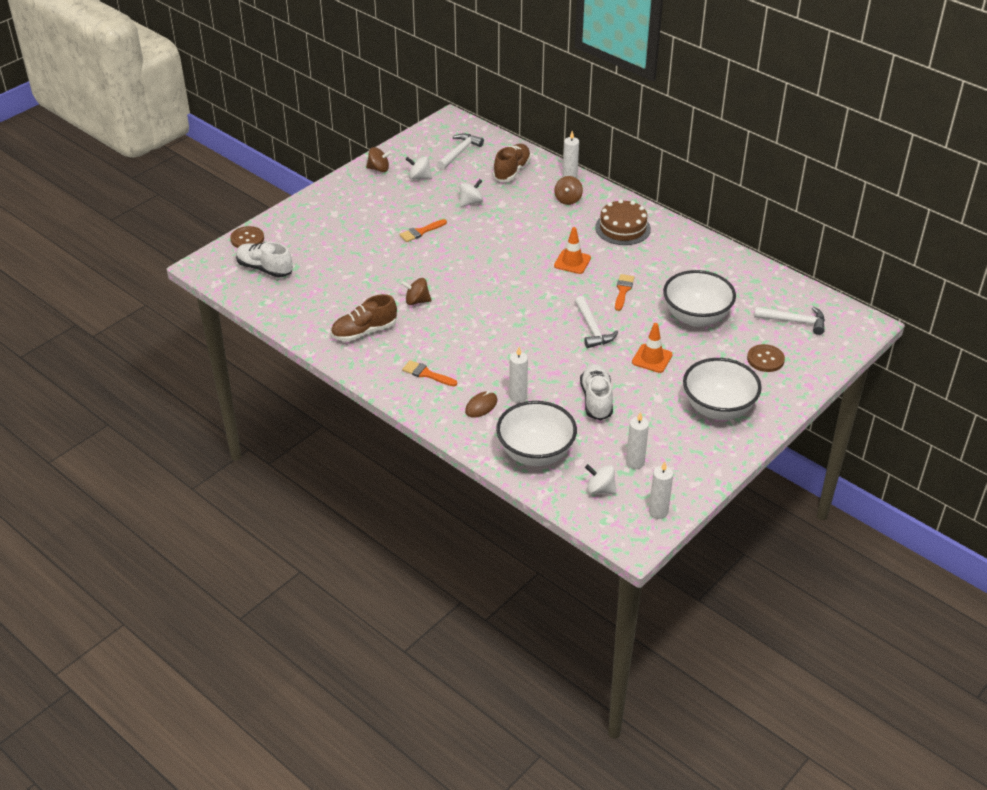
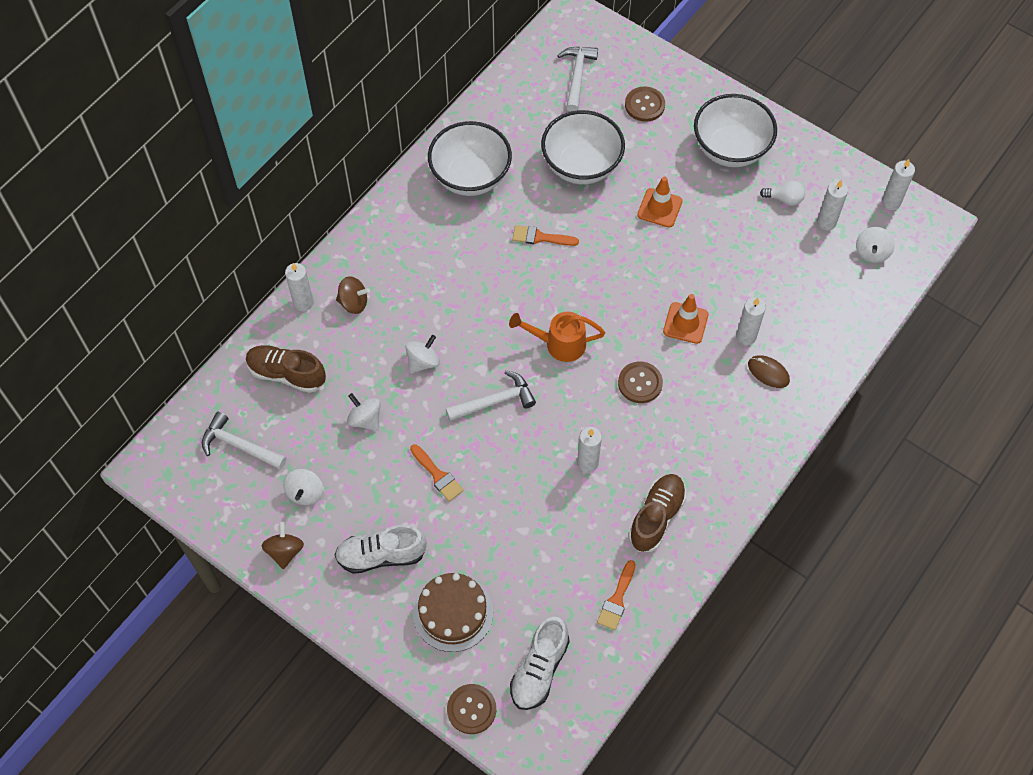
camera: 95 degrees left, 20 degrees up
brown shoe [331,294,397,342] -> brown shoe turned 120 degrees counterclockwise [628,474,686,552]
brown spinning top [401,278,432,305] -> white candle [577,427,602,472]
orange brush [402,360,457,386] -> orange brush moved to [597,560,636,630]
white bowl [496,401,577,466] -> white bowl moved to [428,121,512,196]
orange traffic cone [554,227,591,274] -> orange traffic cone moved to [663,294,709,344]
white hammer [575,296,618,348] -> white hammer moved to [446,370,536,421]
white shoe [580,364,613,421] -> white shoe moved to [335,525,426,574]
brown cake [595,199,651,245] -> brown cake moved to [413,573,493,652]
none -> white spinning top [405,335,440,373]
none -> orange watering can [509,312,605,362]
none -> brown button [618,362,663,403]
none -> white light bulb [760,181,805,206]

